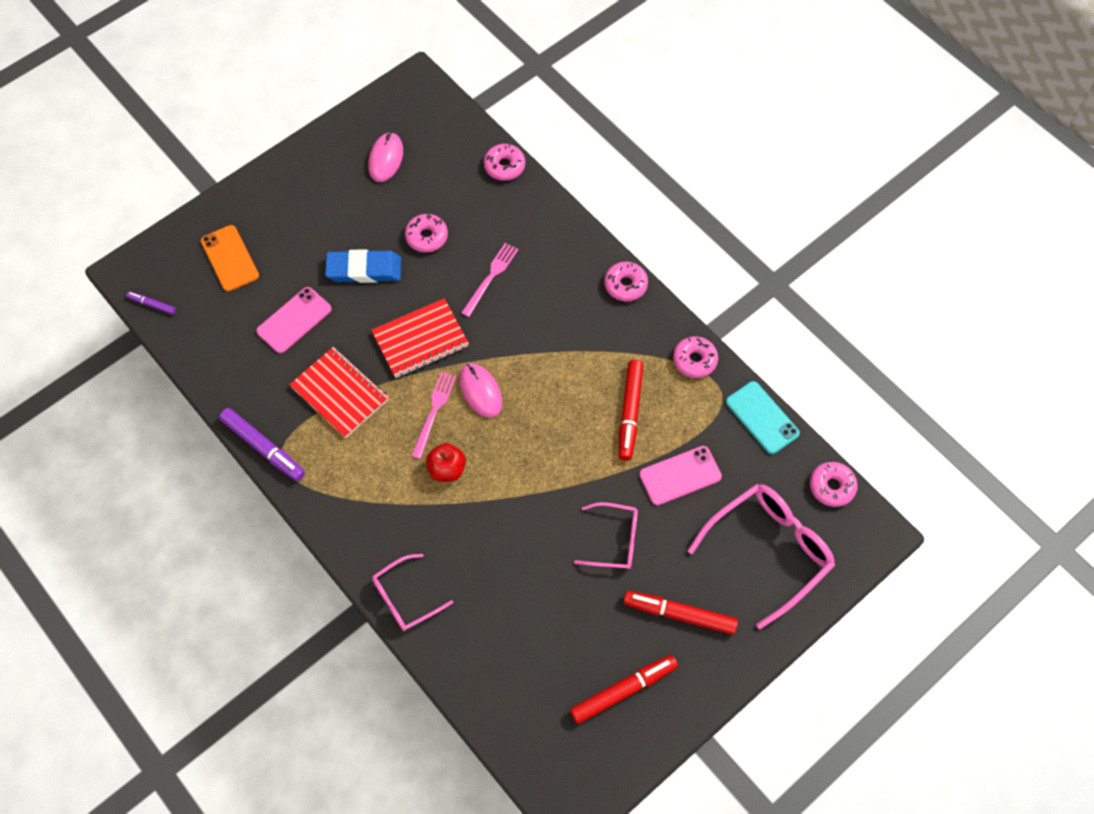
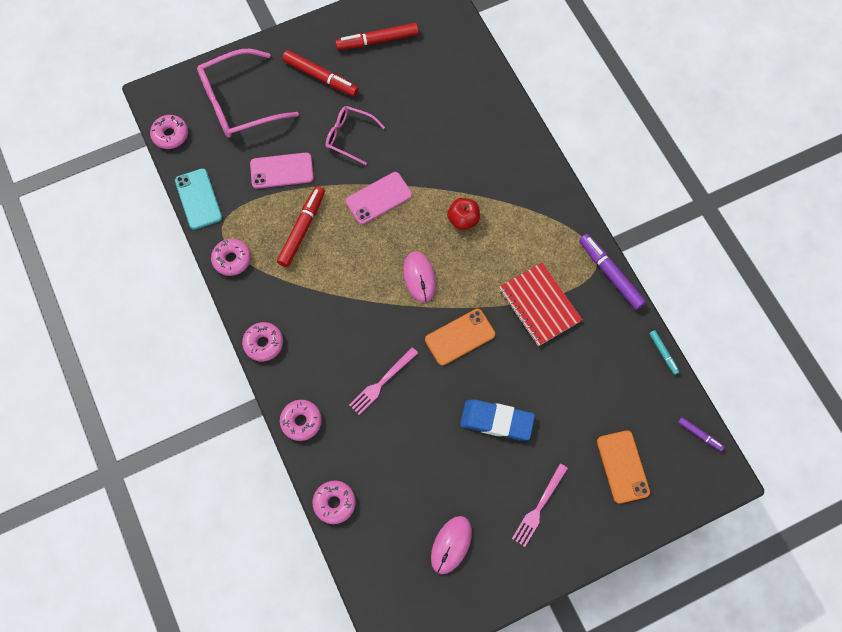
camera: 165 degrees left, 5 degrees up
pink phone [256,287,332,353] -> pink phone moved to [345,172,412,224]
red notebook [371,298,469,378] -> orange phone [425,309,495,366]
pink glasses [372,554,453,631] -> none
pink donut [405,214,448,252] -> pink donut moved to [280,400,322,441]
pink fork [411,372,456,459] -> pink fork moved to [512,464,568,547]
none -> turquoise marker [649,330,679,375]

